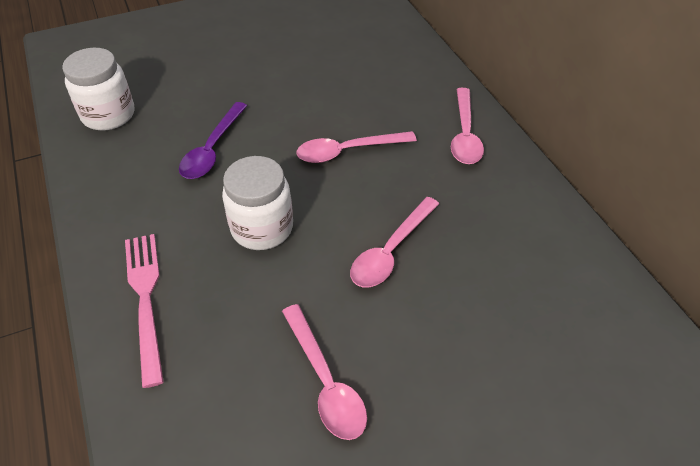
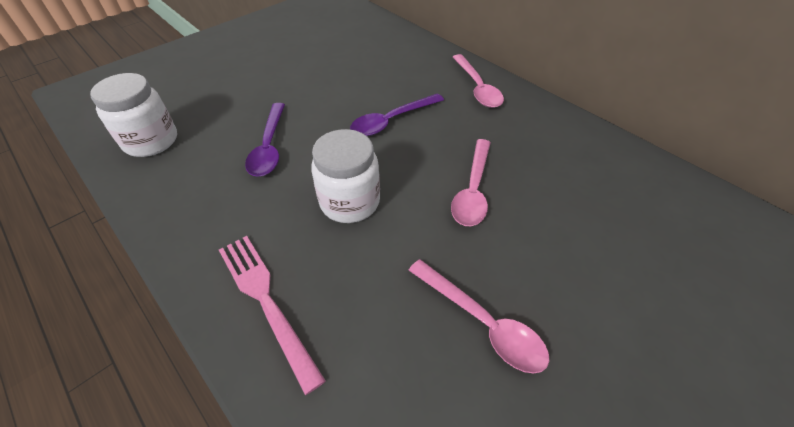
camera: 20 degrees left, 0 degrees up
pink spoon [297,131,417,163] -> purple spoon [350,94,444,136]

